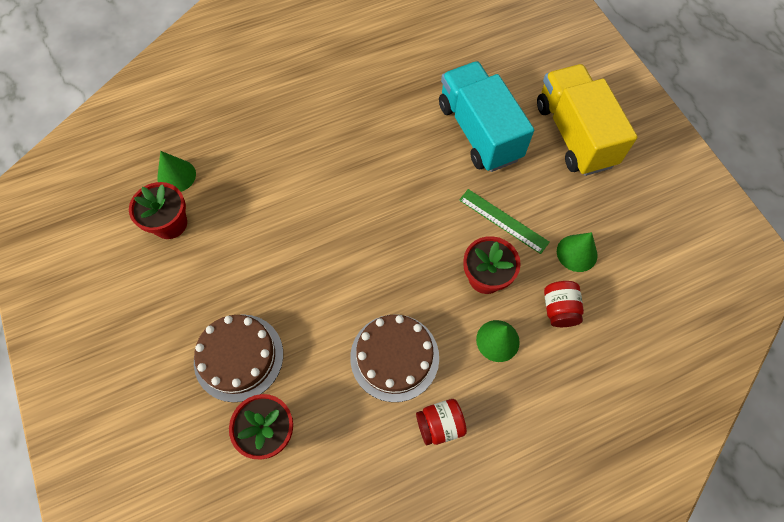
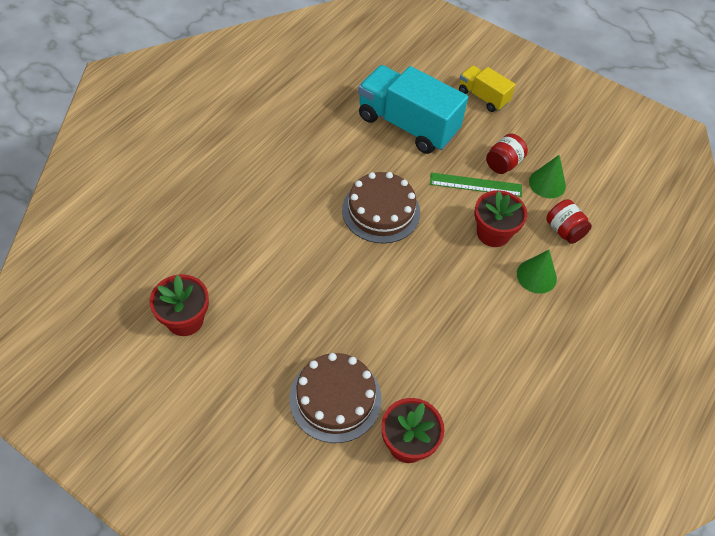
camera: 35 degrees left, 10 degrees down
green cone [157,151,196,192] -> none
brown cake [350,315,439,402] -> brown cake moved to [342,172,420,244]
red jar [416,399,467,445] -> red jar moved to [486,134,528,174]
yellow truck [537,64,637,176] -> yellow truck [459,65,516,112], size x0.54

